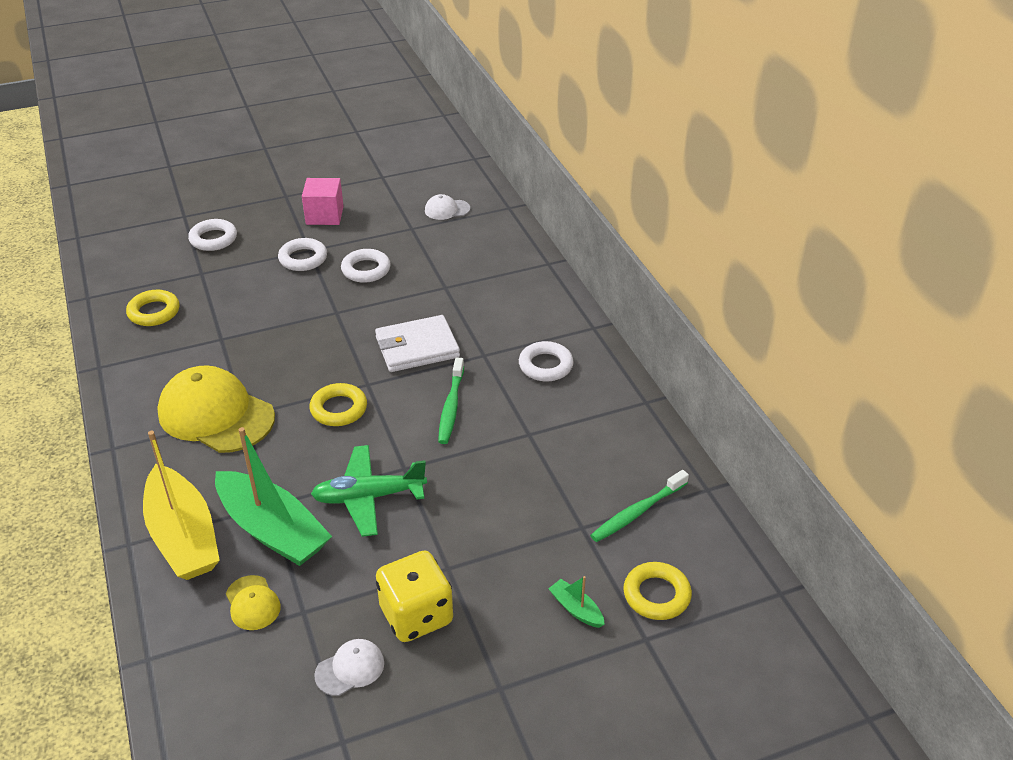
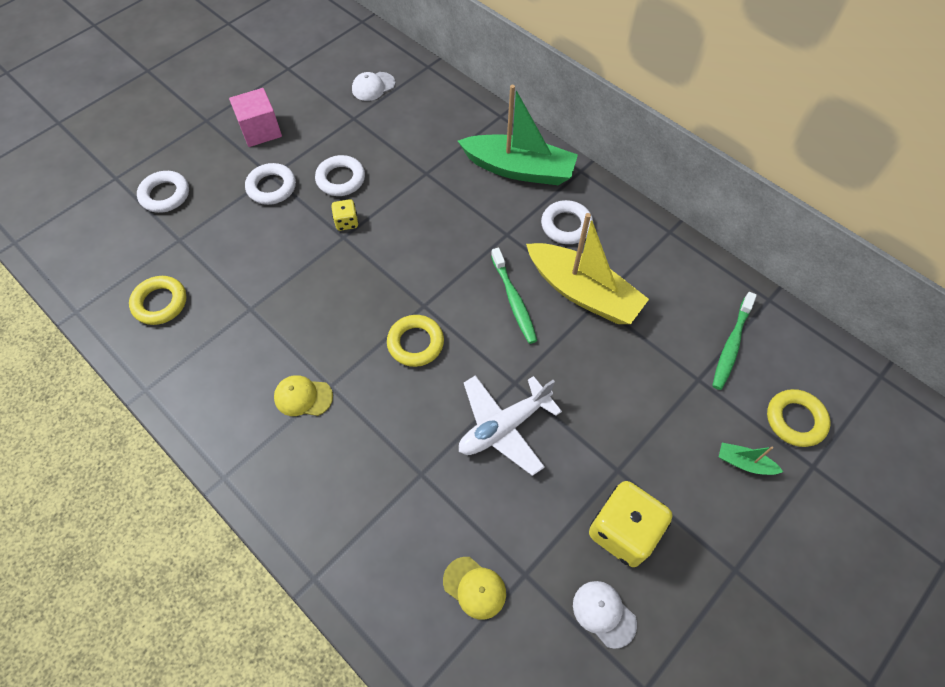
camera: 25 degrees left, 20 degrees up
yellow boat [143,431,220,580] -> yellow boat moved to [526,213,649,324]
yellow cap [157,365,275,453] -> yellow cap [274,375,333,416], size x0.46
green boat [215,427,332,566] -> green boat moved to [458,85,578,185]
green plane [311,445,427,537] -> white plane [459,375,562,476]
white cap [315,639,384,696] -> white cap turned 75 degrees counterclockwise [573,581,637,649]
white wallet [375,315,460,372] -> none
none -> yellow dice [331,199,359,231]

